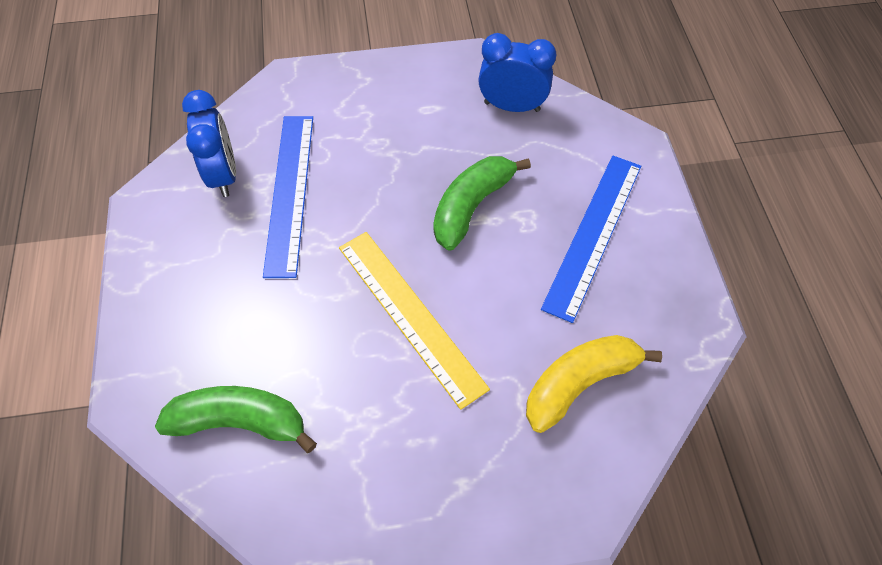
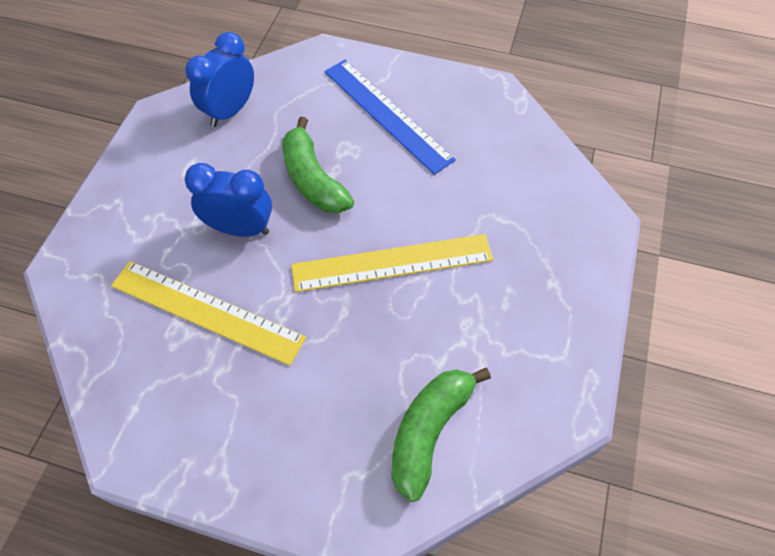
camera: 65 degrees left, 0 degrees up
blue clock [182,90,236,197] -> blue clock moved to [184,163,272,237]
blue ruler [263,116,313,278] -> yellow ruler [111,261,306,366]
yellow banana [526,335,662,433] -> none

